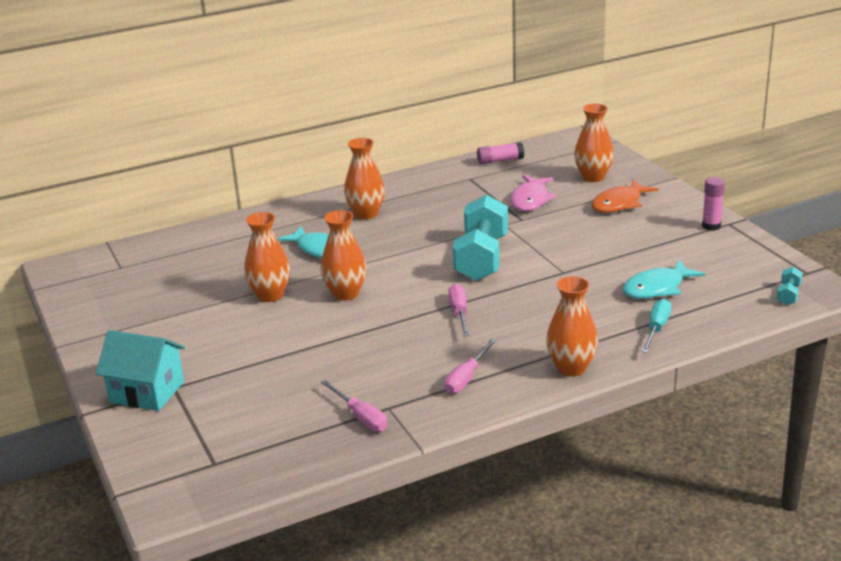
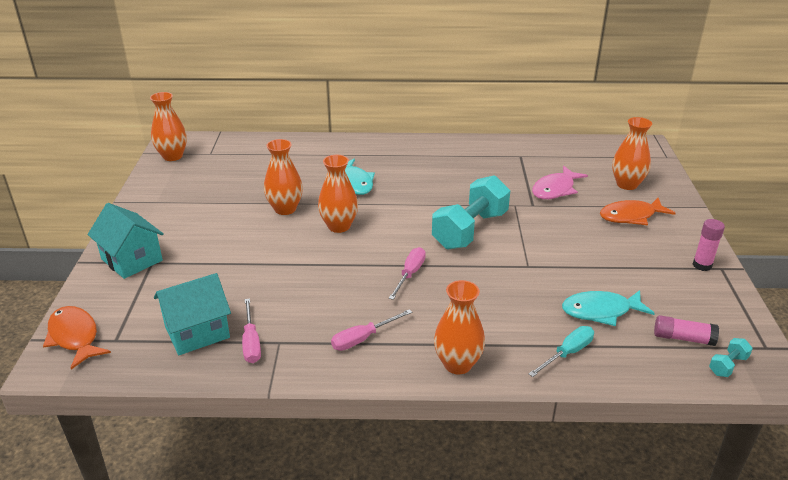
camera: 25 degrees right, 5 degrees up
orange vase [344,138,385,219] -> orange vase moved to [150,92,187,161]
pink glue stick [477,142,524,164] -> pink glue stick moved to [654,315,719,346]
none -> orange fish [43,306,111,369]
none -> turquoise house [154,273,231,355]

